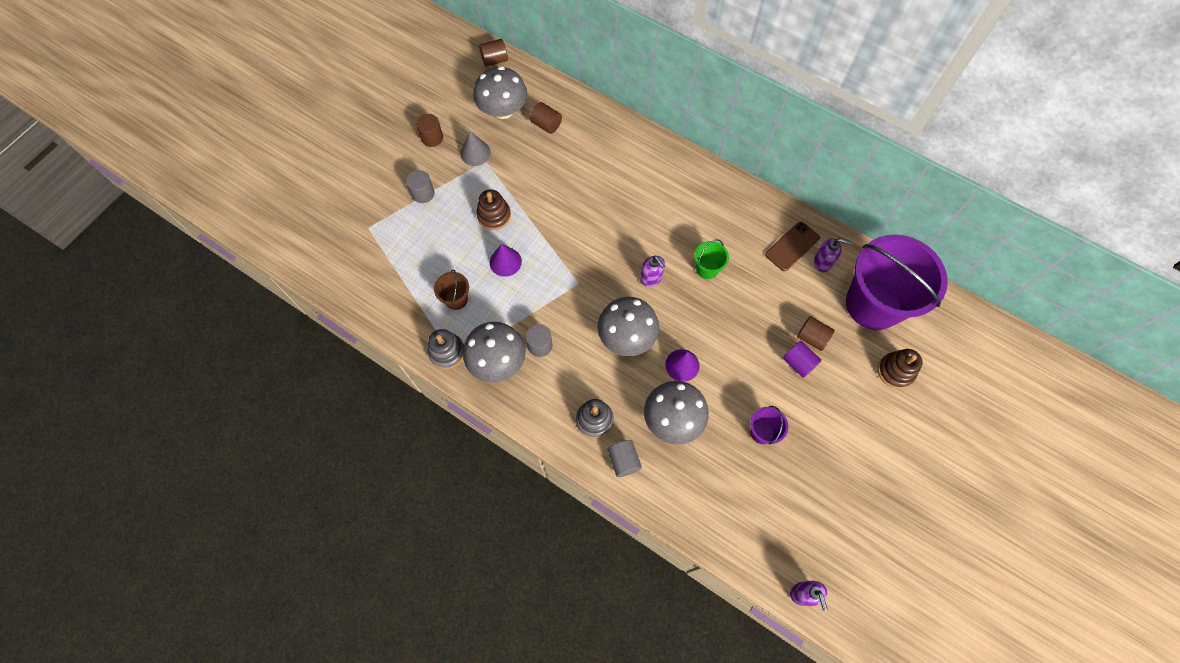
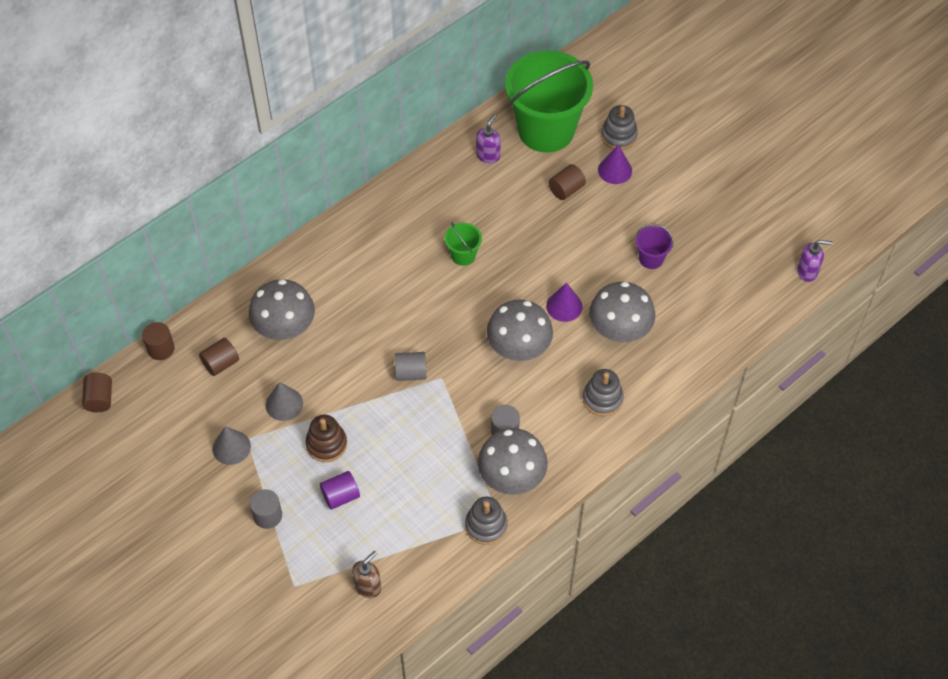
camera: 75 degrees left, 10 degrees down
brown cylinder [416,114,443,147] -> brown cylinder moved to [142,322,175,360]
brown bucket [434,270,469,310] -> none
grey mushroom [473,66,527,119] -> grey mushroom moved to [249,279,315,340]
purple cone [490,244,522,277] -> purple cone moved to [598,145,632,184]
grey cylinder [607,440,642,477] -> grey cylinder moved to [394,352,426,381]
purple soap dispenser [640,256,665,287] -> none
brown phone [765,221,820,271] -> none
purple cylinder [783,341,822,378] -> purple cylinder moved to [320,471,360,510]
purple bucket [846,235,948,330] -> green bucket [505,51,593,153]
brown stacking toy [878,349,923,389] -> grey stacking toy [601,105,638,150]
none -> grey cone [265,382,303,421]
none -> brown soap dispenser [352,551,381,598]

